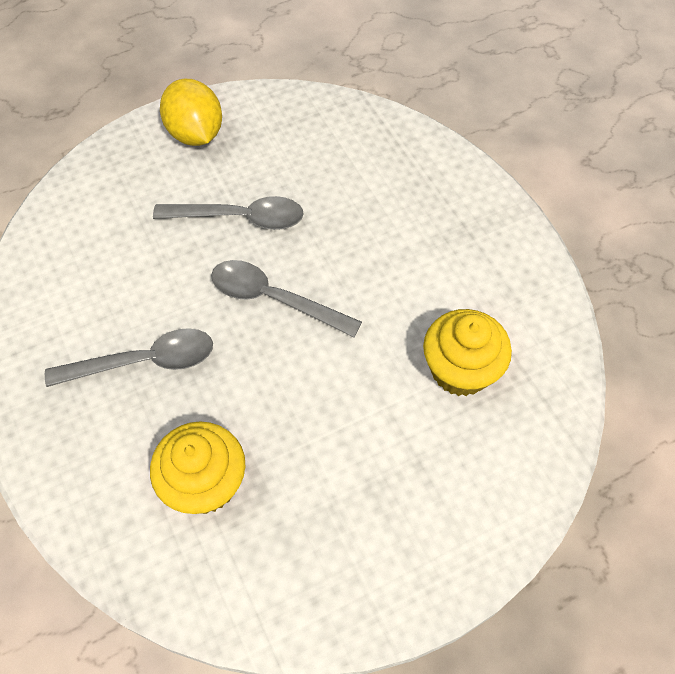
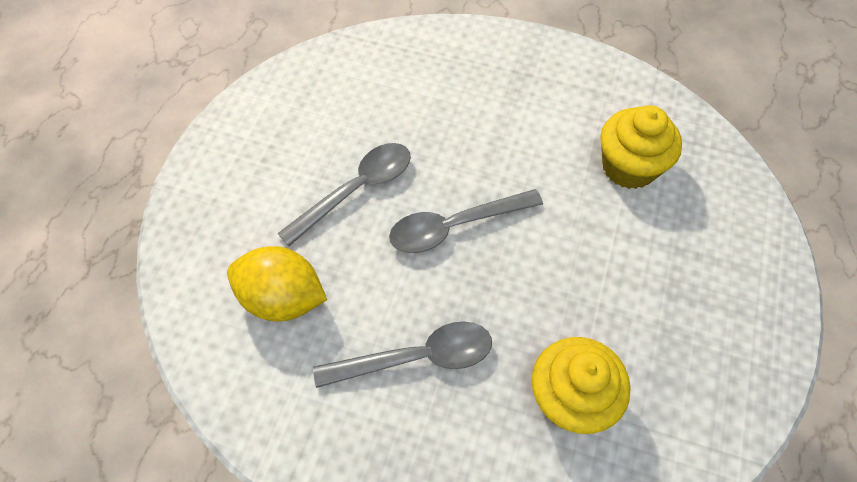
camera: 45 degrees left, 0 degrees up
grey spoon [45,328,213,387] -> grey spoon turned 45 degrees clockwise [313,321,492,388]
yellow lemon [160,79,222,146] -> yellow lemon moved to [227,246,327,322]

